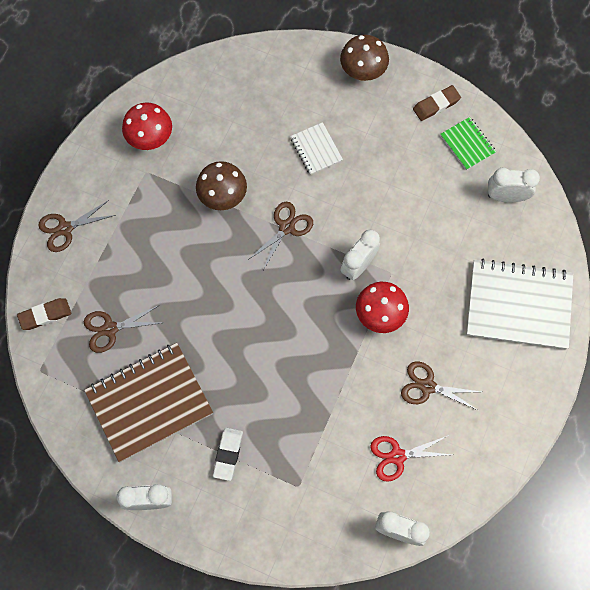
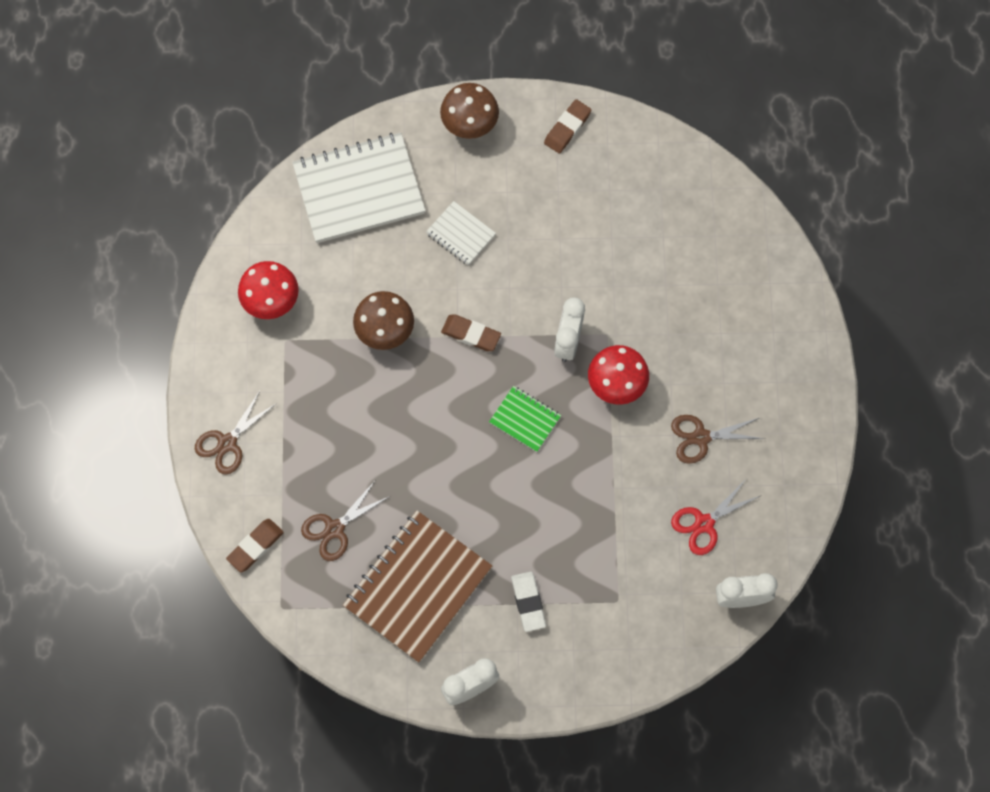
camera: 25 degrees left, 0 degrees up
brown scissors [248,202,313,270] -> brown eraser [441,314,501,351]
green notebook [440,117,496,170] -> green notebook moved to [489,386,561,452]
white notebook [466,259,573,350] -> white notebook moved to [292,133,426,243]
white clock [488,168,540,202] -> none

